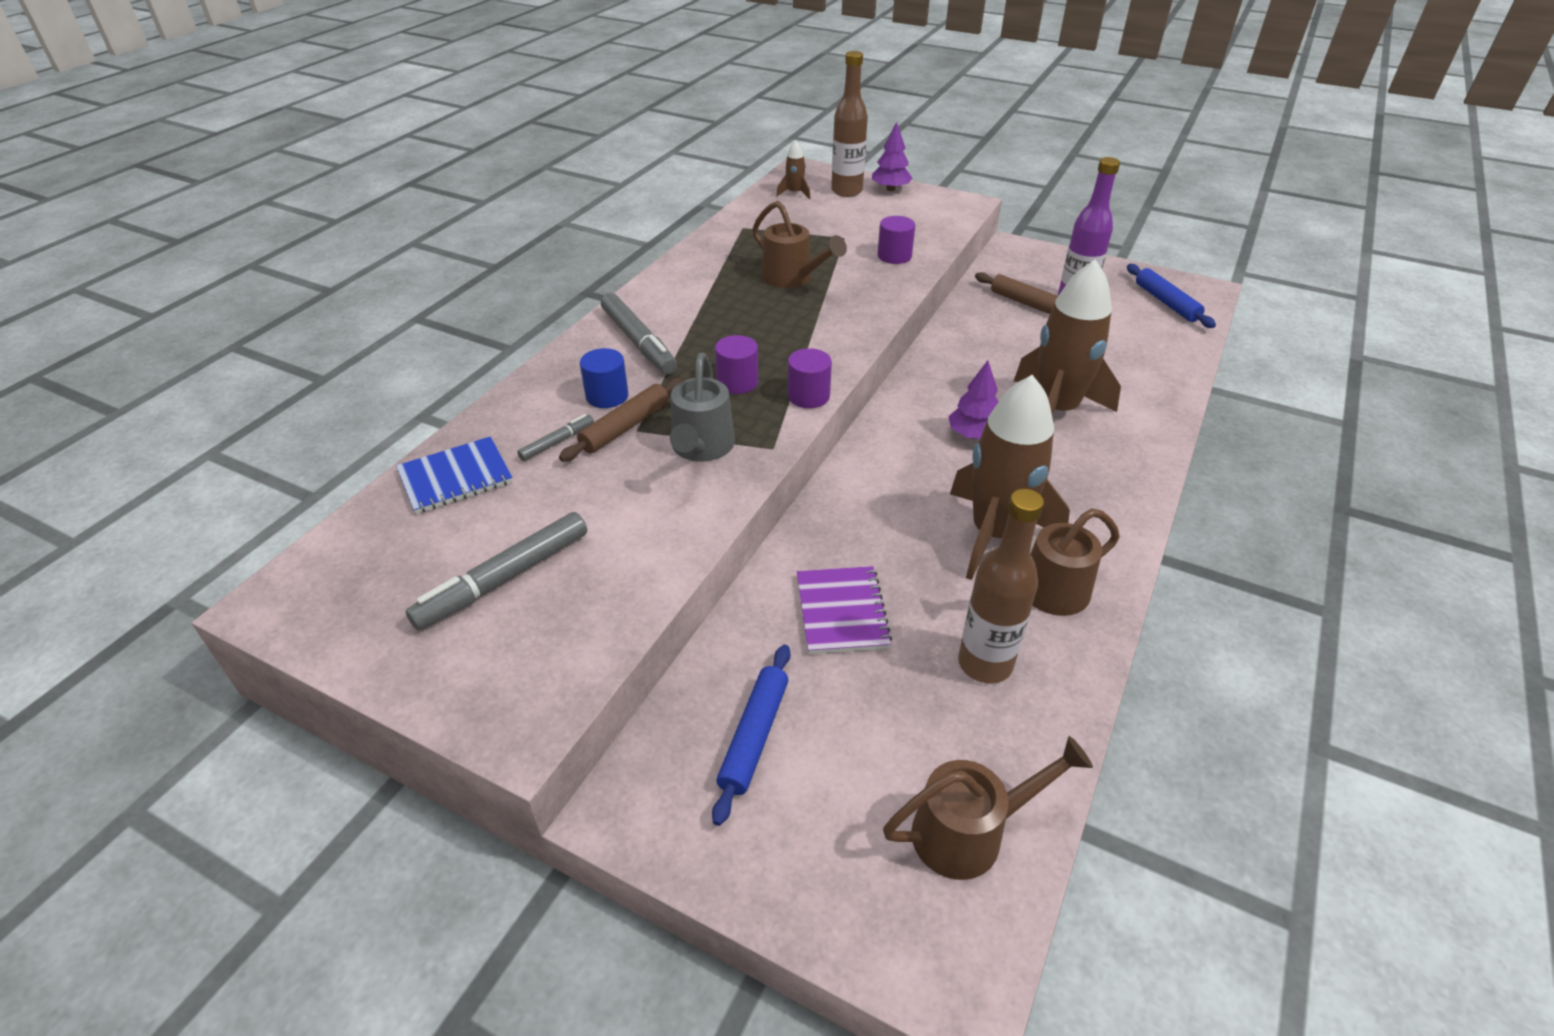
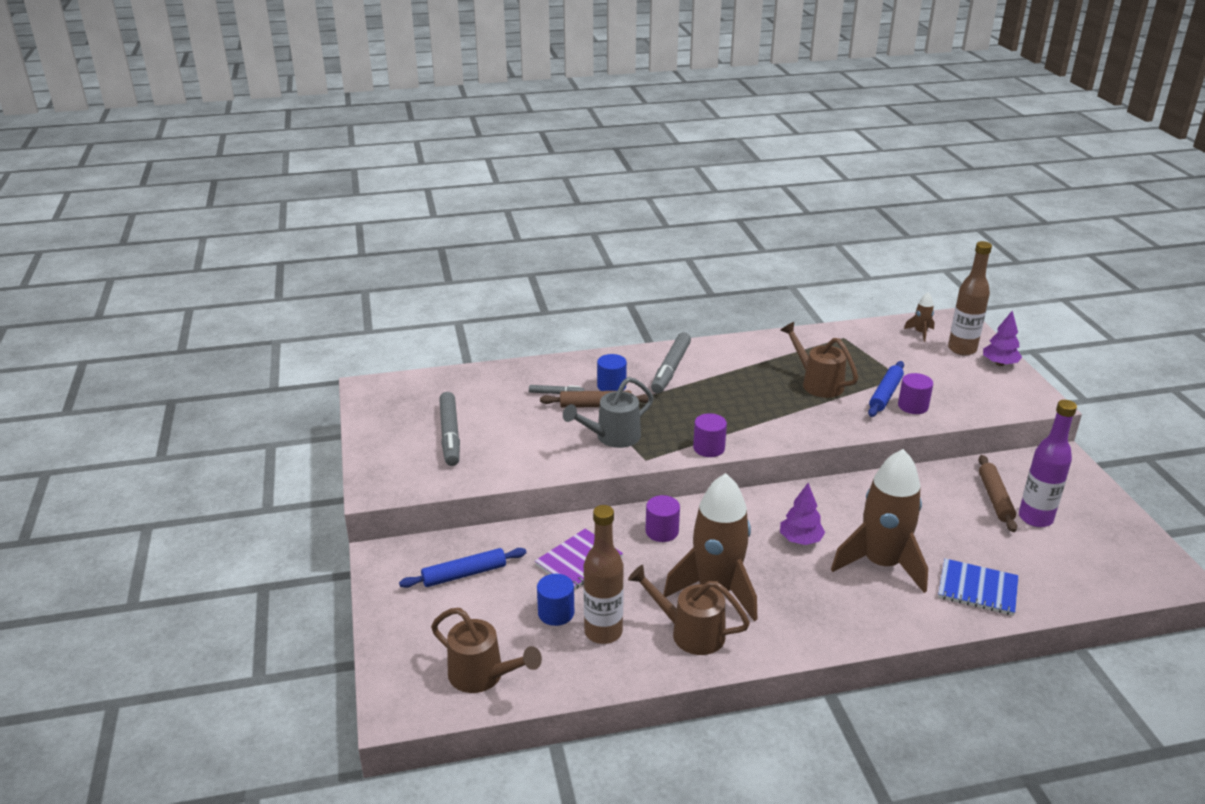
camera: 50 degrees right, 10 degrees down
blue notebook [396,436,513,514] -> blue notebook moved to [938,558,1018,616]
grey marker [406,512,587,630] -> grey marker turned 105 degrees counterclockwise [439,392,460,466]
purple cylinder [715,335,758,394] -> purple cylinder moved to [646,495,680,542]
brown watering can [752,201,847,288] -> brown watering can turned 135 degrees clockwise [780,322,858,398]
blue rolling pin [1127,264,1216,328] -> blue rolling pin moved to [868,361,904,417]
none -> blue cylinder [537,574,574,626]

